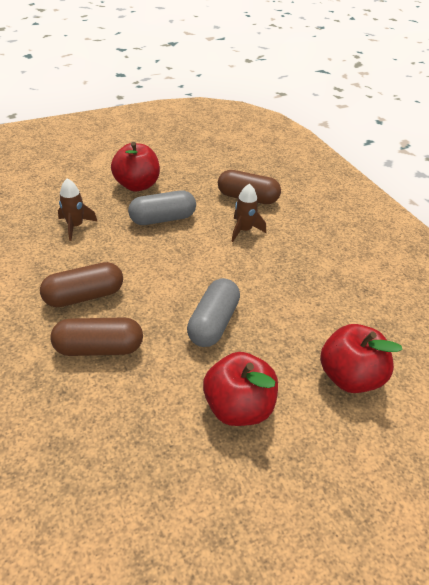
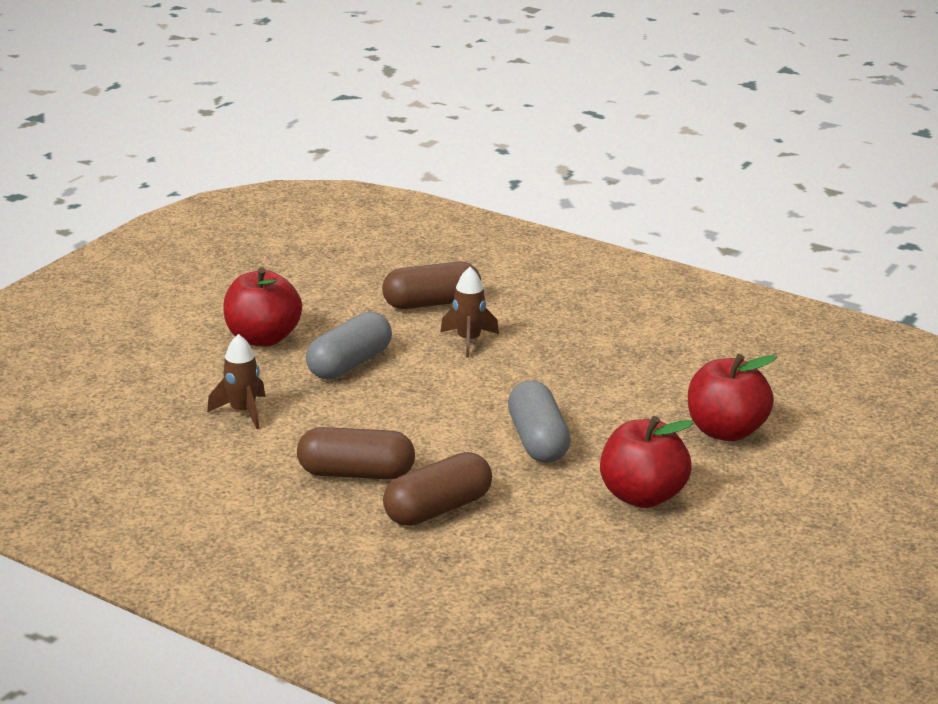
camera: 30 degrees left, 15 degrees down
brown capsule [40,262,123,307] -> brown capsule turned 60 degrees clockwise [297,427,415,479]

